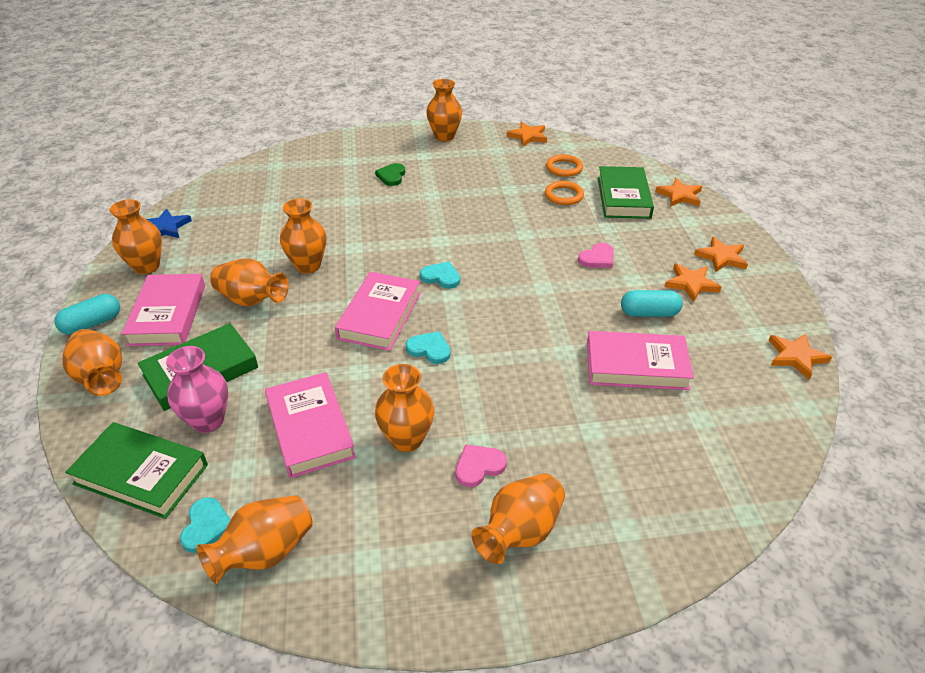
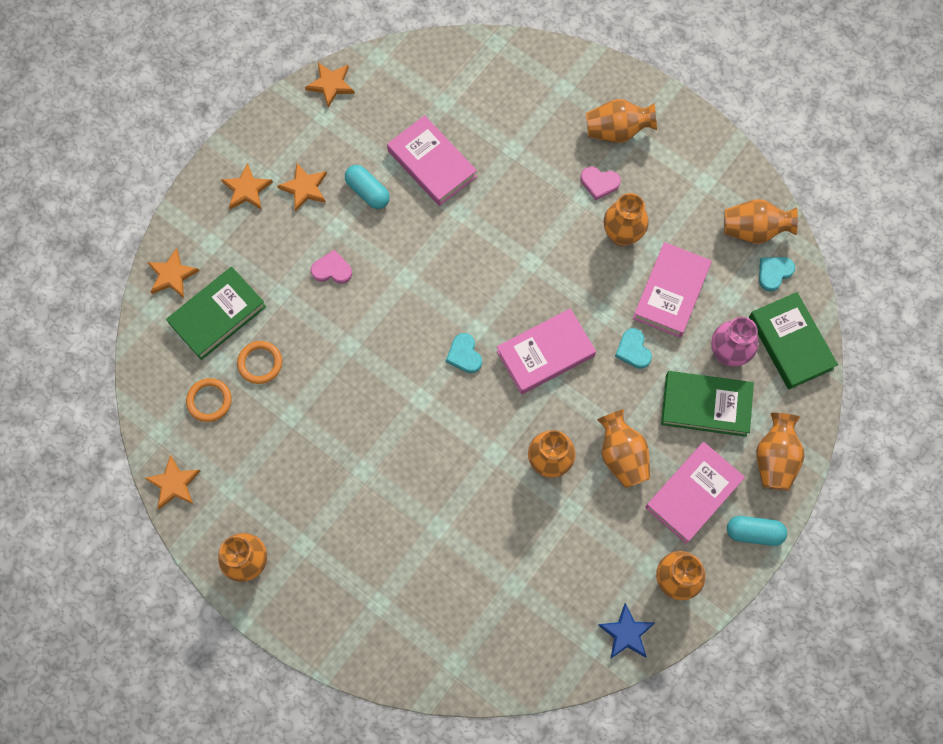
camera: 135 degrees left, 30 degrees up
green heart [375,163,405,186] -> none
turquoise heart [406,331,451,364] -> turquoise heart moved to [615,328,652,369]

